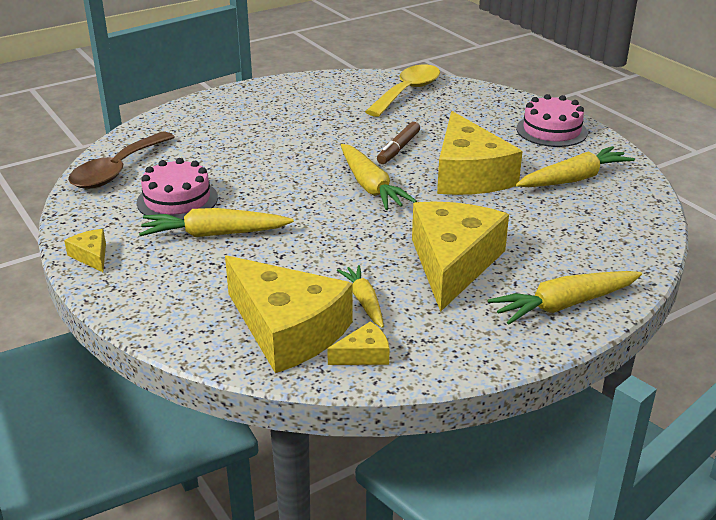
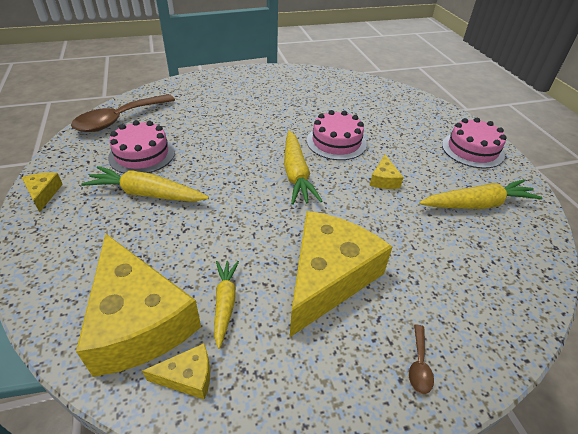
camera: 15 degrees right, 10 degrees up
yellow spoon [365,65,440,117] -> none
brown marker [377,122,420,164] -> pink cake [307,110,367,160]
yellow cheese [437,111,523,195] -> yellow cheese [370,155,404,189], size x0.42
yellow carrot [488,271,642,325] -> brown spoon [409,325,434,394]

